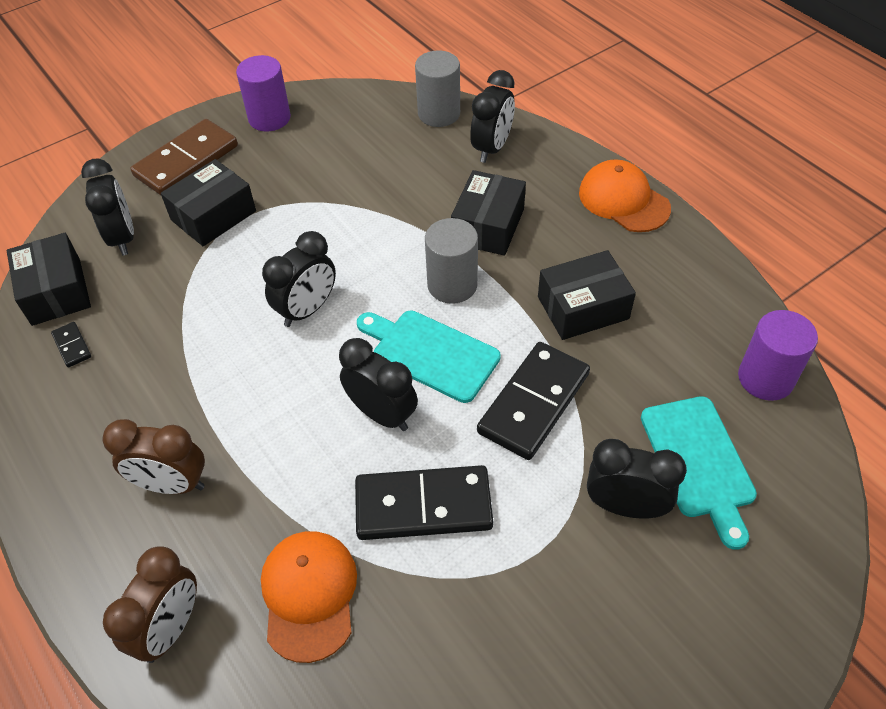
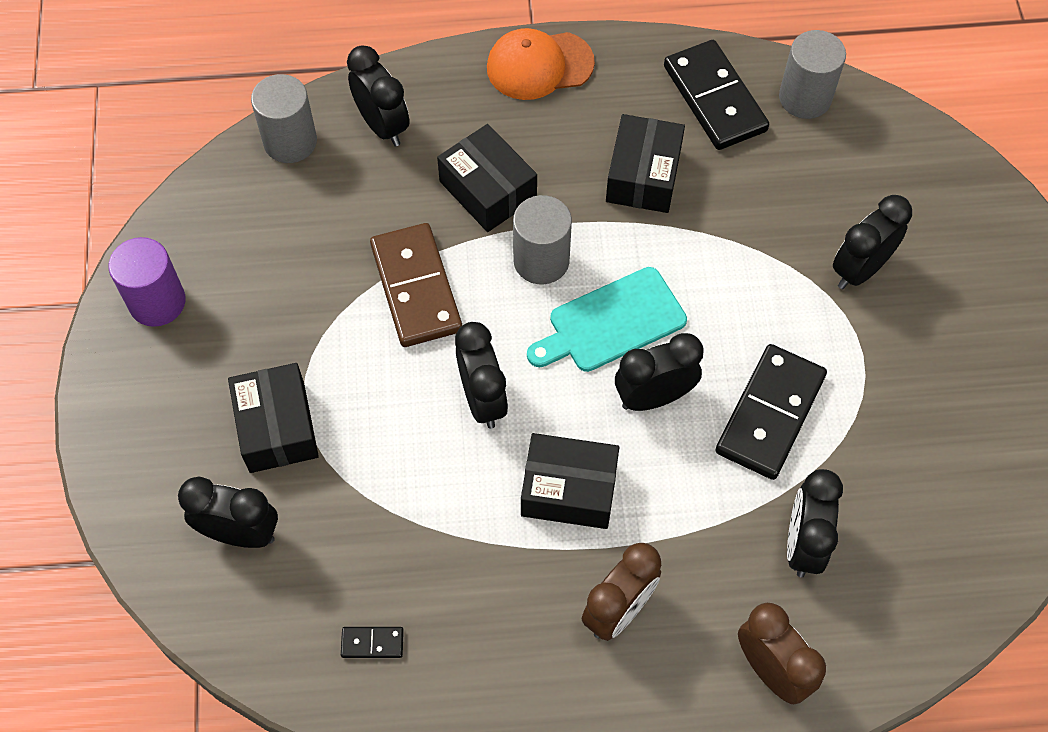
camera: 60 degrees left, 10 degrees up
black box [6,233,91,326] -> black box moved to [521,433,620,529]
brown domino [130,119,238,195] -> brown domino moved to [370,223,462,347]
orange cap [261,531,357,663] -> black clock [787,469,843,577]
black domino [477,342,590,460] -> black domino moved to [664,40,769,150]
turquoise cutting board [641,396,757,550] -> none
purple cylinder [738,310,818,401] -> grey cylinder [779,30,846,119]

